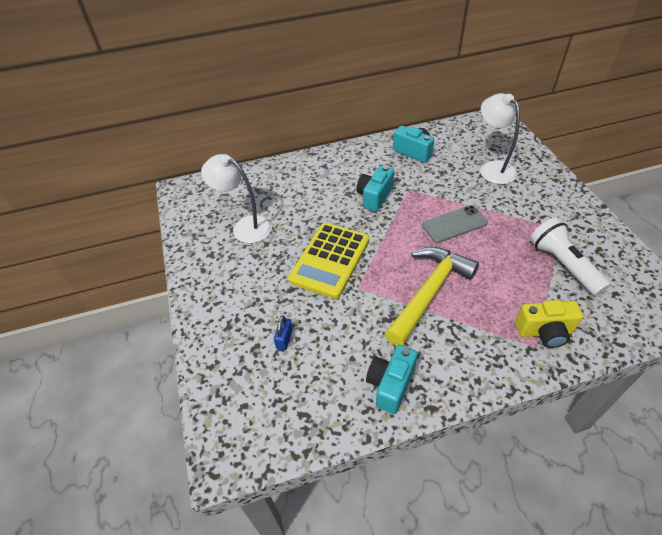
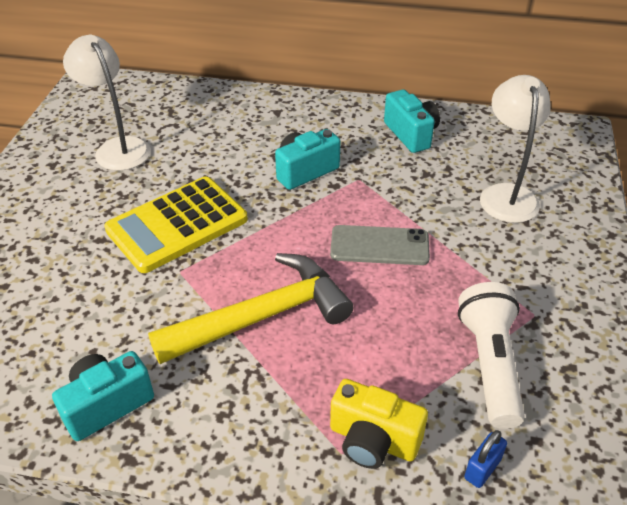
camera: 25 degrees right, 5 degrees down
blue padlock [274,316,293,350] -> blue padlock moved to [464,430,507,488]

